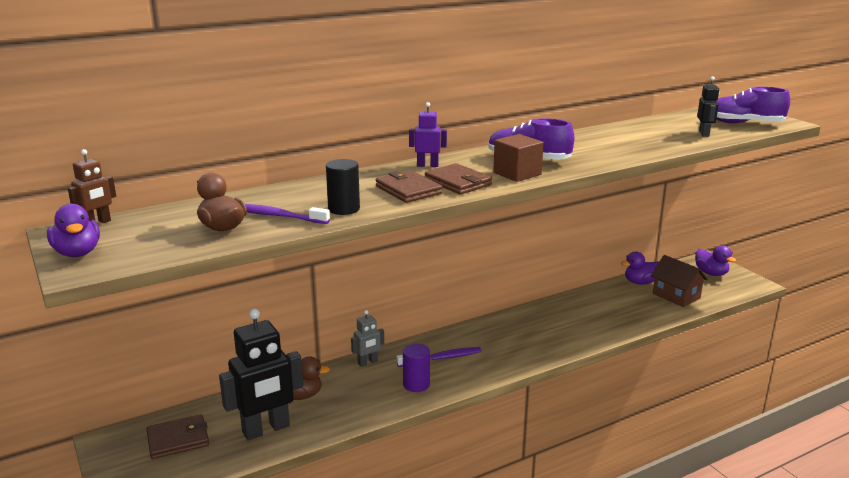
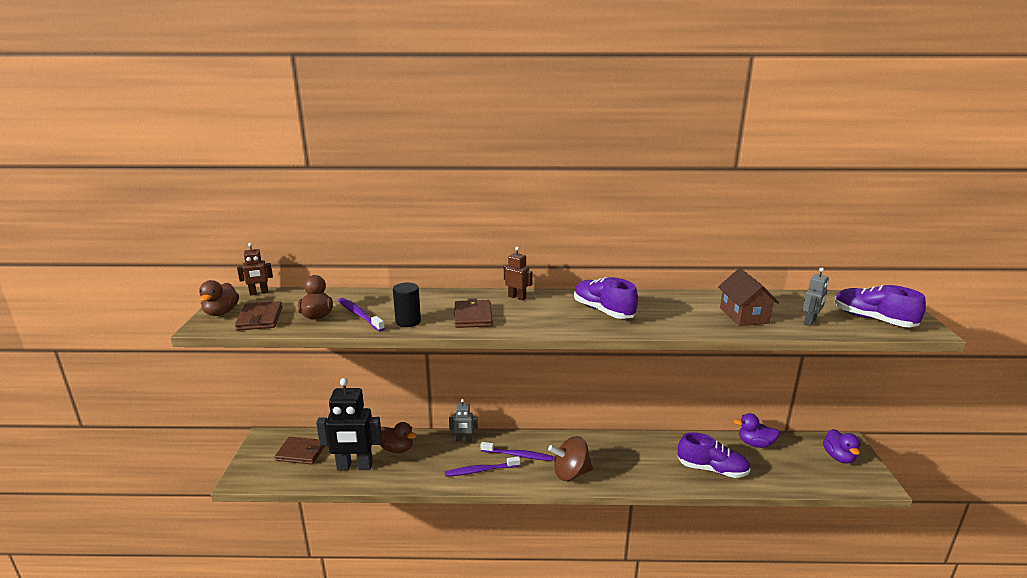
camera: 30 degrees right, 0 degrees up
purple duck [47,204,100,257] -> brown duck [199,280,239,316]
purple cylinder [403,343,430,392] -> purple toothbrush [445,456,520,477]
purple robot [409,102,447,167] -> brown robot [504,247,533,301]
brown wallet [425,163,492,195] -> brown wallet moved to [235,301,282,331]
brown cube [493,134,544,182] -> none
brown house [651,255,708,307] -> brown house moved to [718,268,779,326]
black robot [697,76,719,137] -> grey robot [803,268,829,326]
none -> brown spinning top [548,436,593,481]
none -> purple shoe [678,432,751,478]

